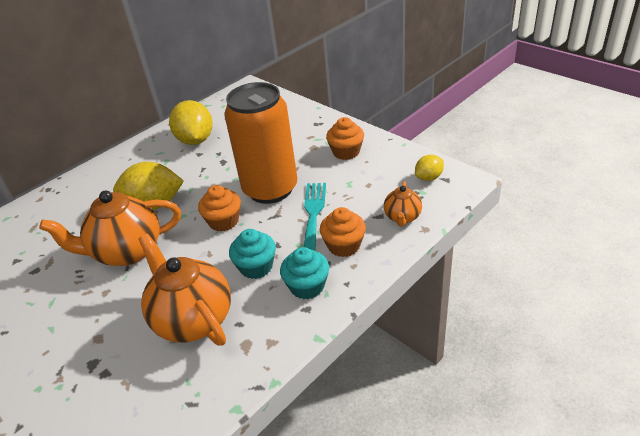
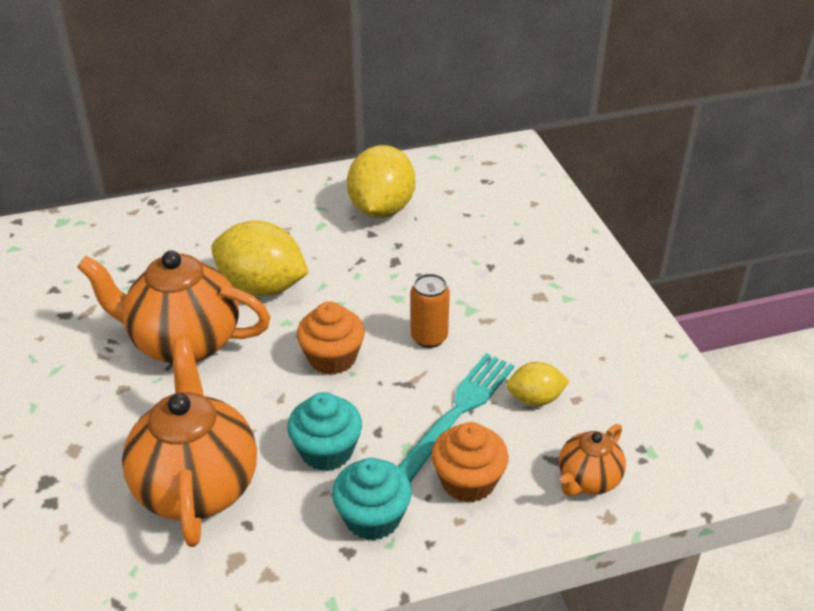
camera: 25 degrees right, 0 degrees up
orange can [224,82,297,204] -> orange can [411,274,450,348], size x0.40
orange cupcake [326,117,364,160] -> none
yellow lemon [415,155,444,181] -> yellow lemon moved to [506,362,569,406]

